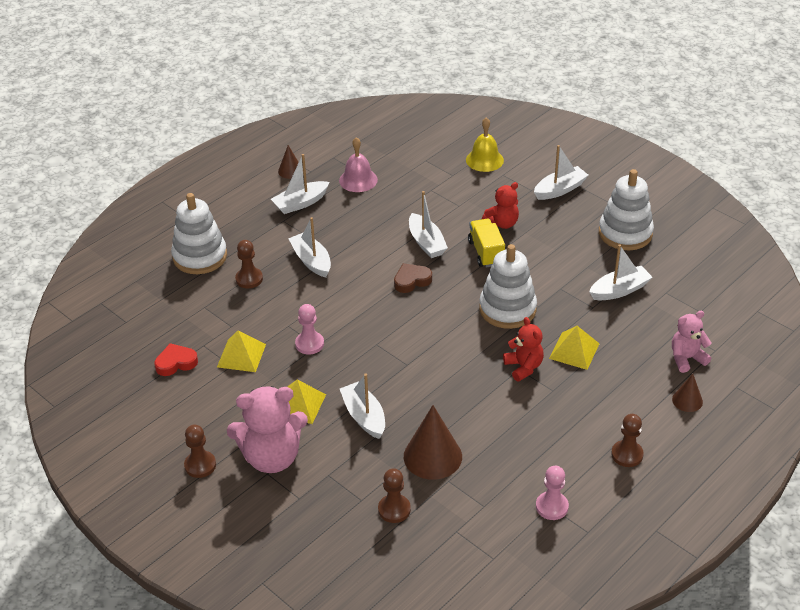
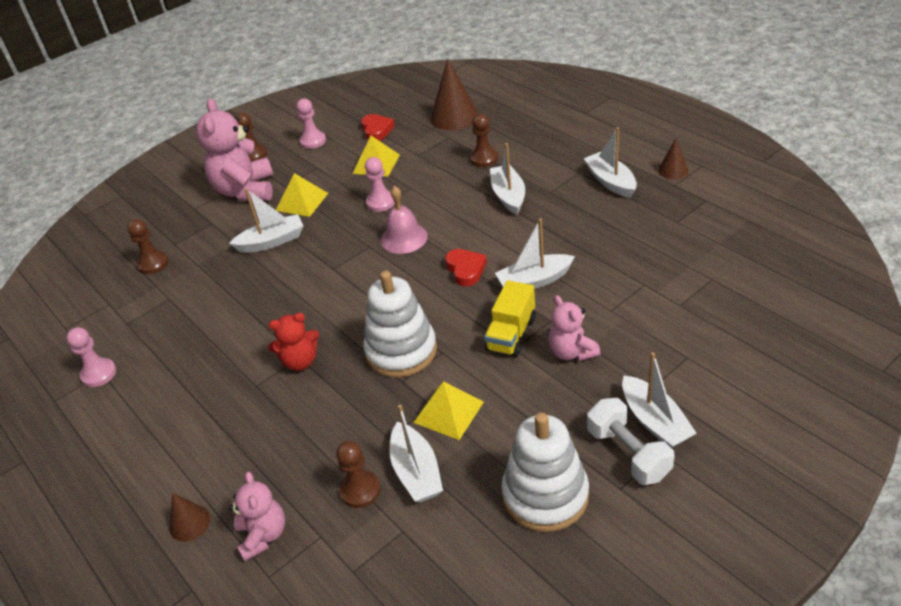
camera: 100 degrees right, 0 degrees up
white stacking toy [171,193,227,274] -> none
white boat [288,217,331,278] -> white boat turned 75 degrees counterclockwise [490,143,525,215]
pink bell [339,137,378,192] -> pink bell moved to [381,186,428,254]
brown heart [394,263,432,293] -> red heart [445,249,487,286]
brown cone [404,405,462,480] -> brown cone moved to [430,59,478,130]
yellow bell [466,117,504,172] -> none
yellow truck [468,219,505,267] -> yellow truck turned 120 degrees clockwise [484,280,536,357]
red teddy bear [482,182,519,229] -> pink teddy bear [548,295,601,361]
yellow pyramid [549,326,600,370] -> yellow pyramid moved to [413,382,484,440]
brown pawn [611,414,644,467] -> brown pawn moved to [336,441,381,508]
none -> pink pawn [296,99,326,149]
none -> white dumbbell [587,398,674,485]

